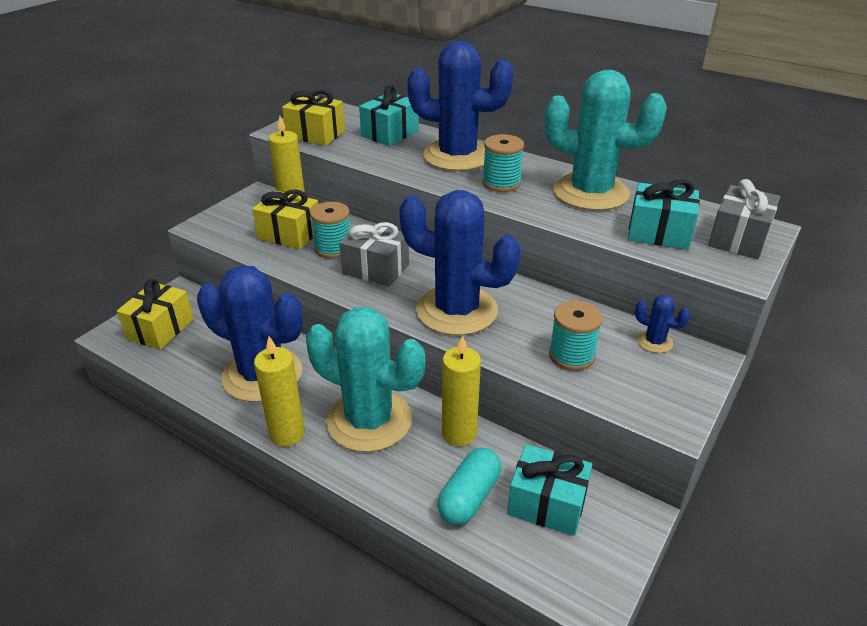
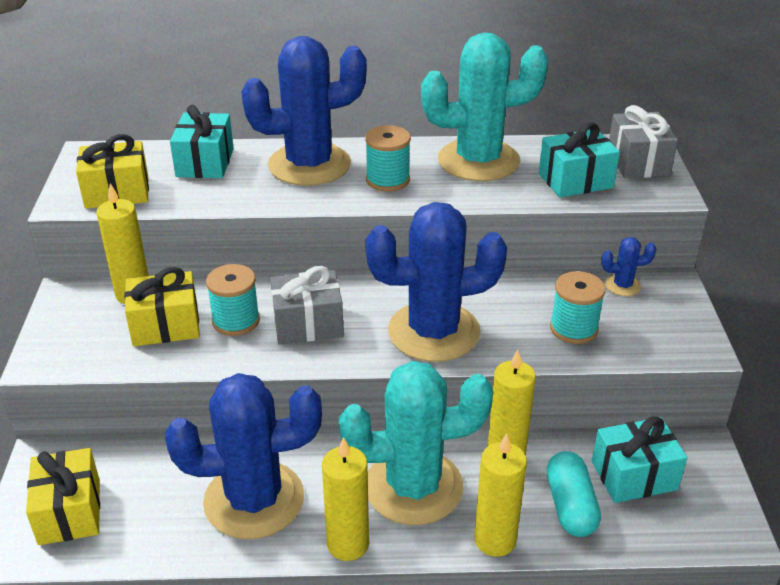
camera: 35 degrees left, 0 degrees up
none -> yellow candle [474,433,527,557]

